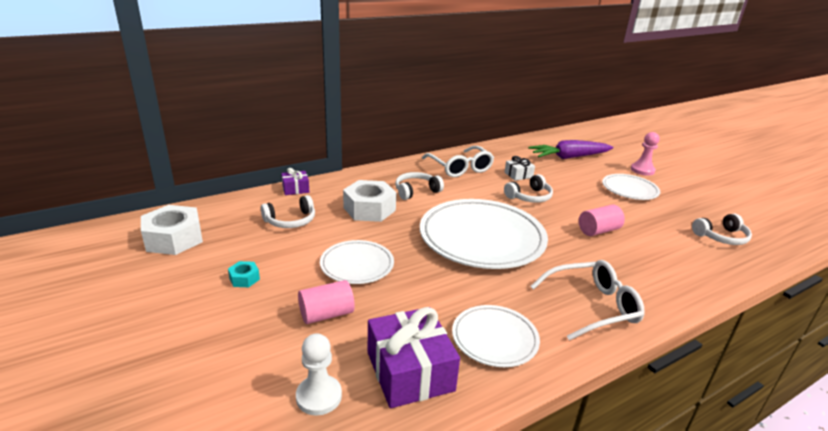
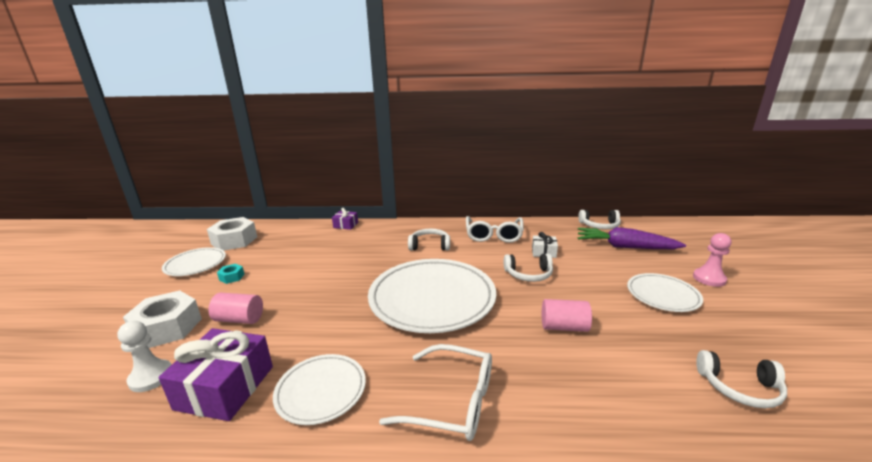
camera: 35 degrees right, 5 degrees down
white headphones [261,195,315,228] -> white headphones moved to [578,210,621,229]
white plate [320,240,394,284] -> white plate moved to [162,247,226,276]
white nut [343,180,396,222] -> white nut moved to [123,290,202,348]

